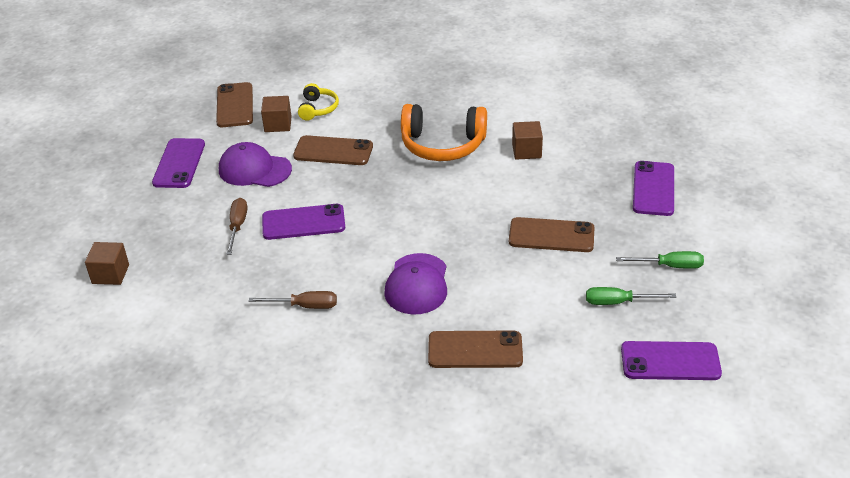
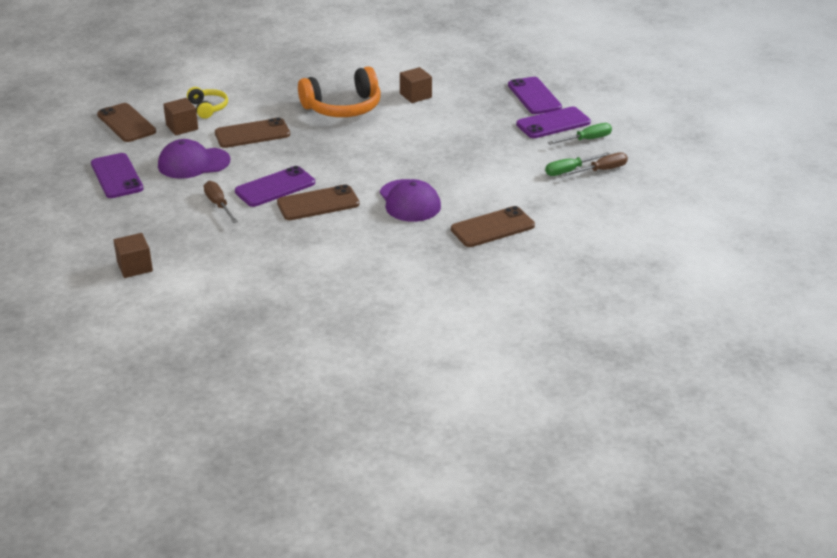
camera: 30 degrees left, 5 degrees down
brown screwdriver [248,291,337,309] -> brown screwdriver moved to [562,152,628,176]
brown phone [509,217,594,252] -> brown phone moved to [277,184,360,220]
purple phone [621,341,722,380] -> purple phone moved to [516,107,591,138]

